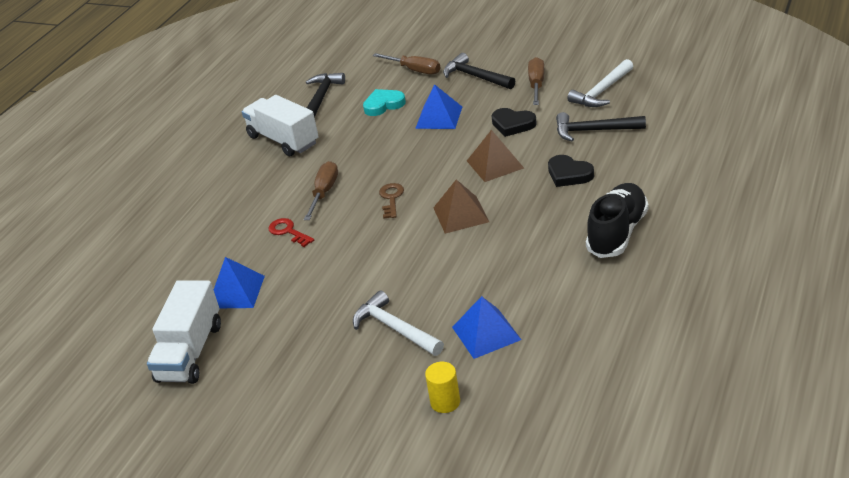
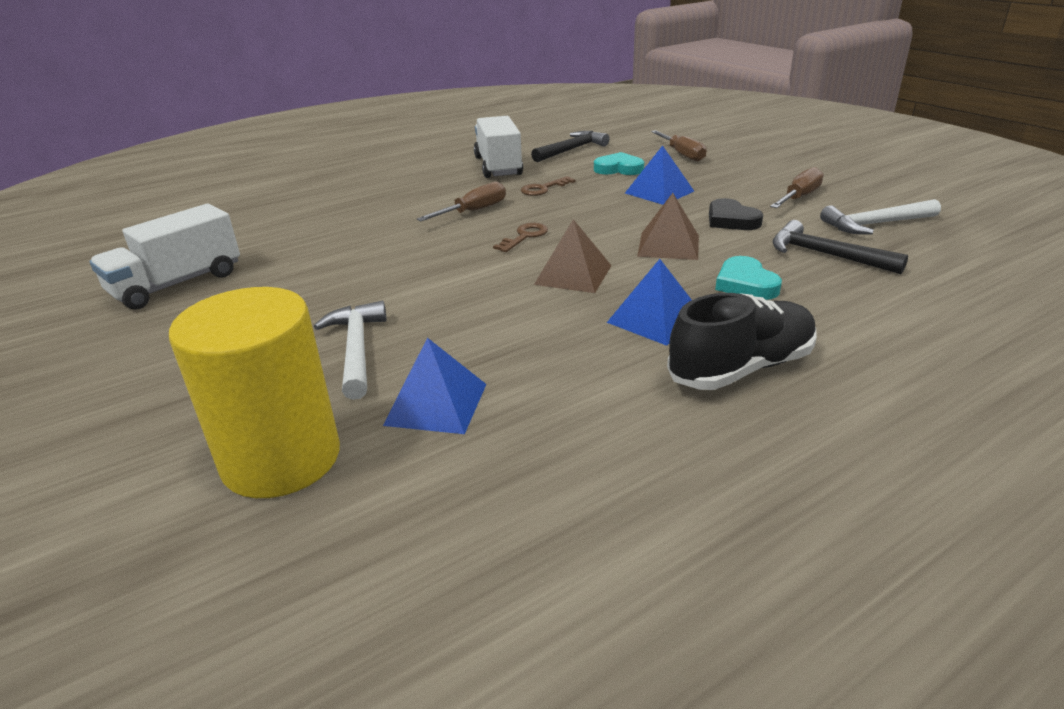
camera: 30 degrees right, 5 degrees down
blue pyramid [214,257,265,308] -> blue pyramid moved to [607,259,692,346]
red key [269,218,314,247] -> none
yellow cylinder [425,362,460,413] -> yellow cylinder [169,287,340,498], size x2.38
black hammer [443,53,515,89] -> none
black heart [548,155,594,187] -> turquoise heart [715,256,782,300]
none -> brown key [521,176,575,196]

